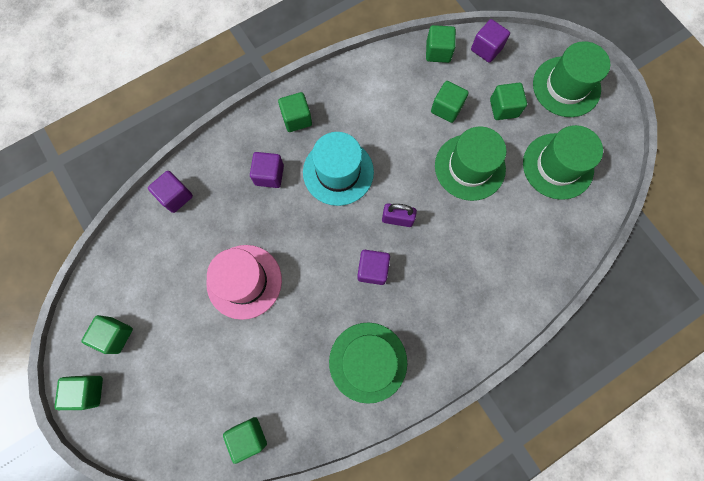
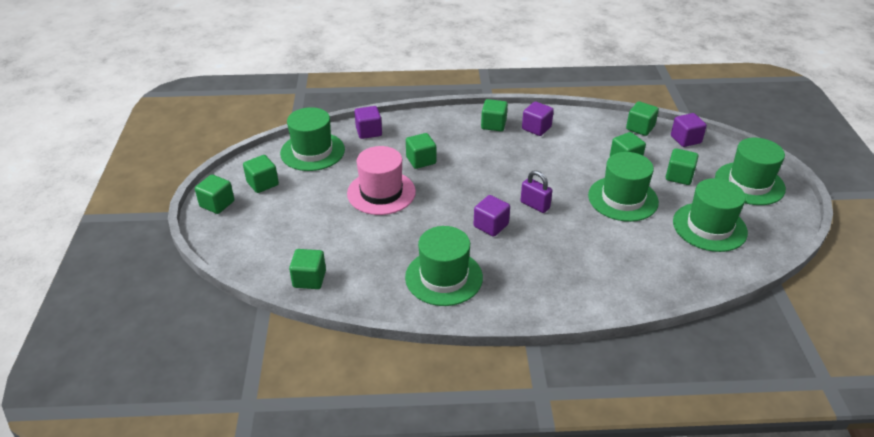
camera: 30 degrees right, 35 degrees down
purple cube [250,152,284,188] -> purple cube moved to [522,102,554,136]
turquoise hat [303,132,374,206] -> none
none -> green hat [280,107,345,171]
none -> green cube [406,133,436,169]

